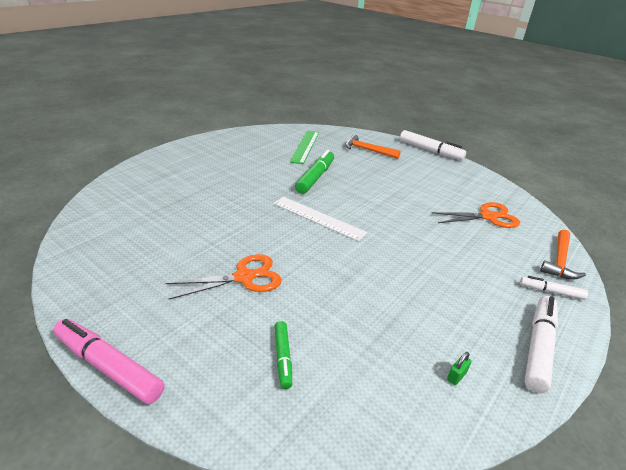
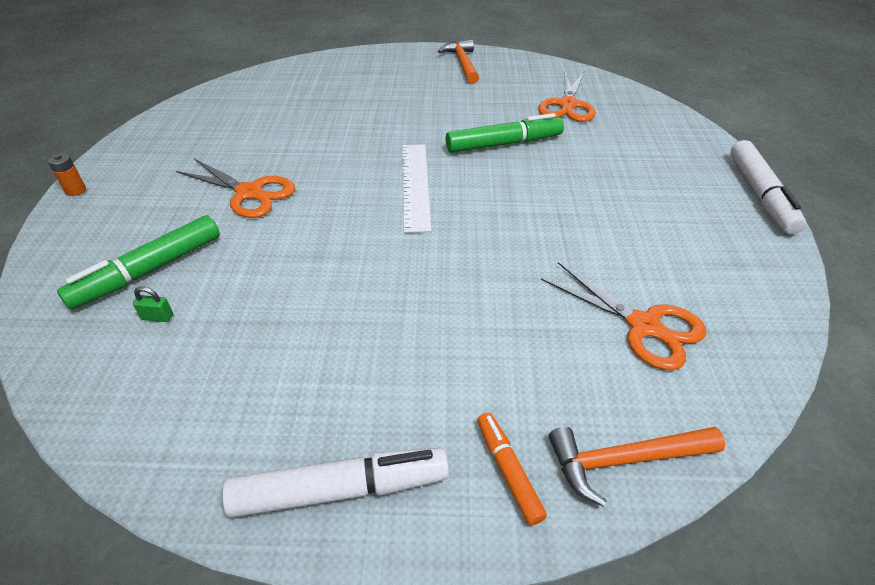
camera: 55 degrees right, 10 degrees up
pink marker [54,319,165,404] -> orange battery [48,153,86,196]
green marker [275,321,292,389] -> green marker [57,215,220,310], size x1.76
green ruler [290,130,319,164] -> orange scissors [538,72,596,122]
orange hammer [345,134,401,159] -> orange hammer moved to [438,40,479,84]
green padlock [447,352,471,385] -> green padlock moved to [133,286,173,322]
white marker [520,276,588,300] -> orange marker [477,412,547,526]

